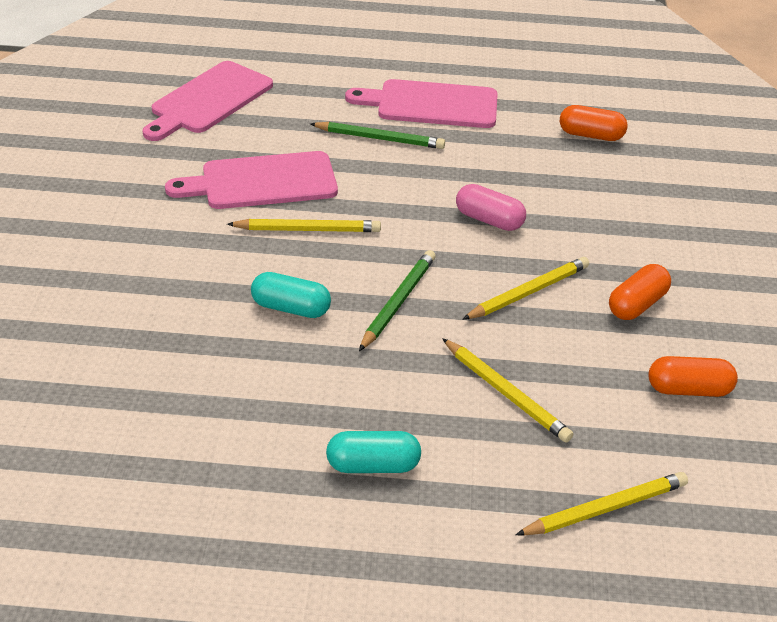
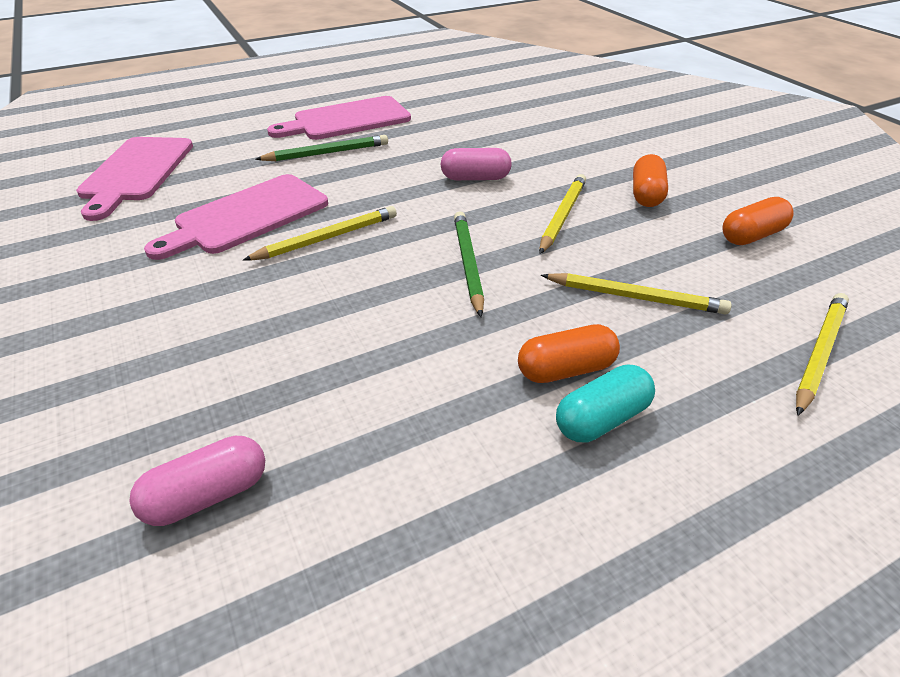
camera: 30 degrees left, 0 degrees up
turquoise capsule [251,272,331,318] -> none
orange capsule [560,105,628,141] -> orange capsule moved to [518,324,620,383]
none -> pink capsule [129,436,265,526]

